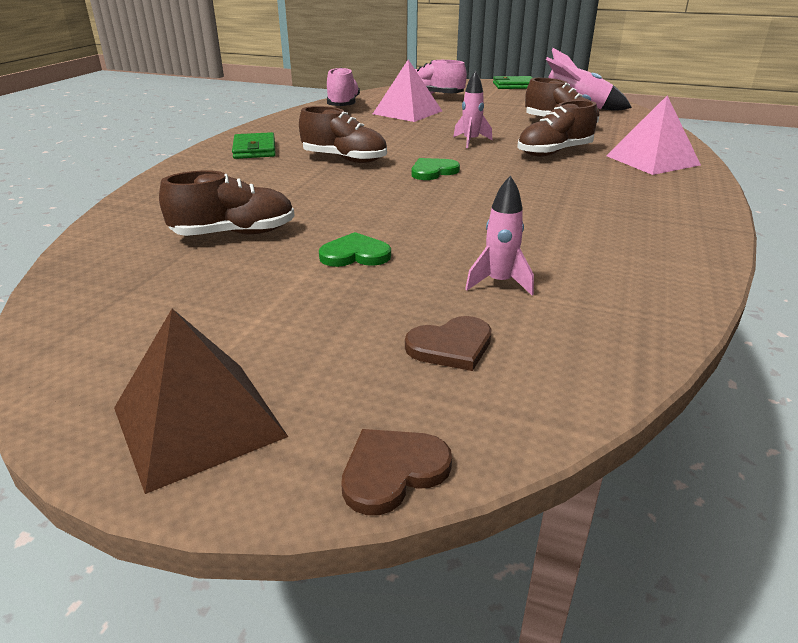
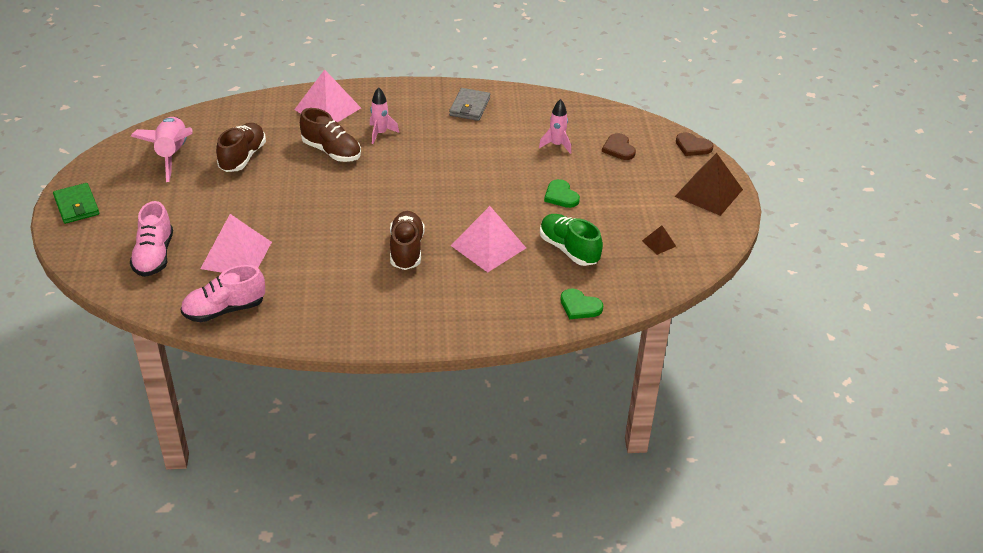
camera: 115 degrees left, 10 degrees up
brown shoe [159,170,295,236] -> green shoe [540,214,603,266]
green wallet [232,132,276,159] -> none
brown heart [405,316,492,371] -> brown heart turned 150 degrees counterclockwise [602,133,636,160]
green heart [412,158,460,180] -> green heart moved to [560,289,603,319]
pink rocket [453,71,492,148] -> pink rocket moved to [370,87,399,144]
none -> grey wallet [449,88,490,121]
none -> pink pyramid [451,206,526,272]
none -> brown pyramid [642,225,676,255]

